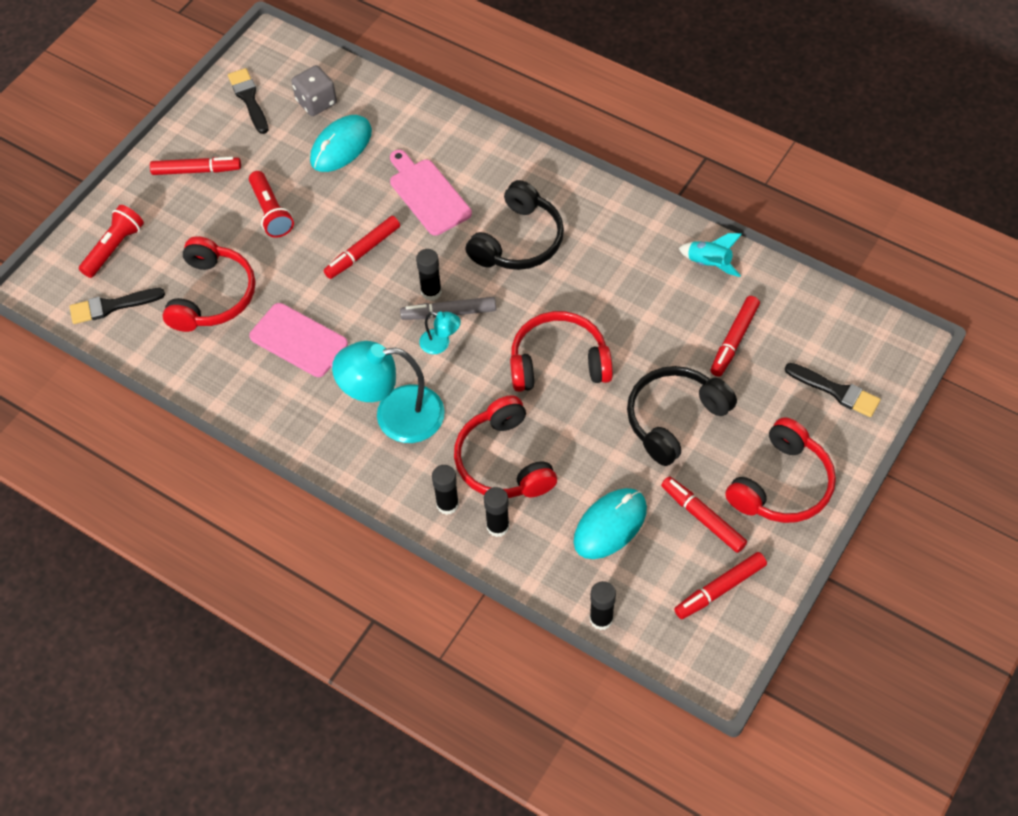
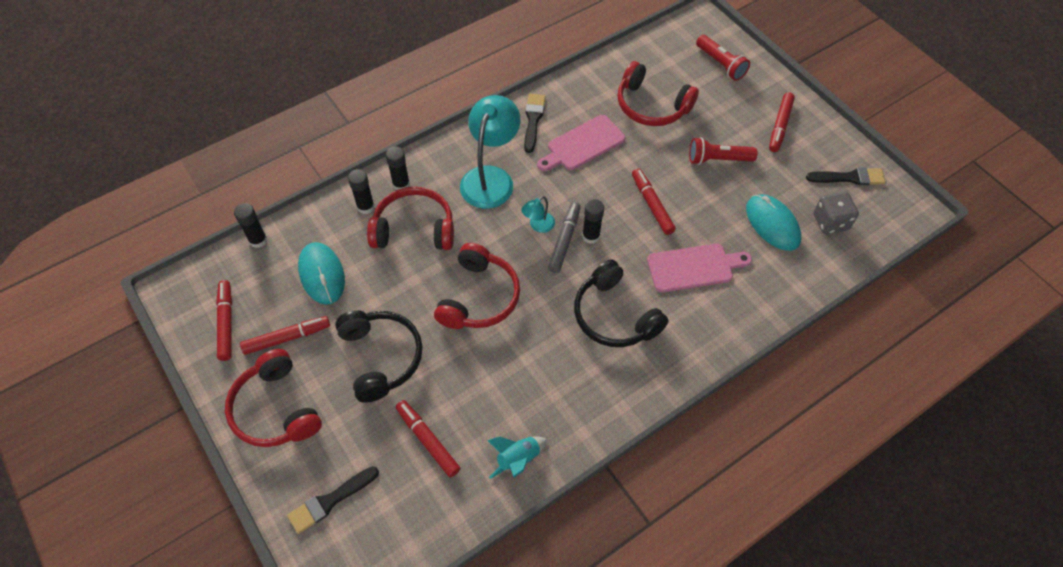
camera: 110 degrees right, 0 degrees up
black brush [70,288,165,324] -> black brush moved to [524,94,546,153]

